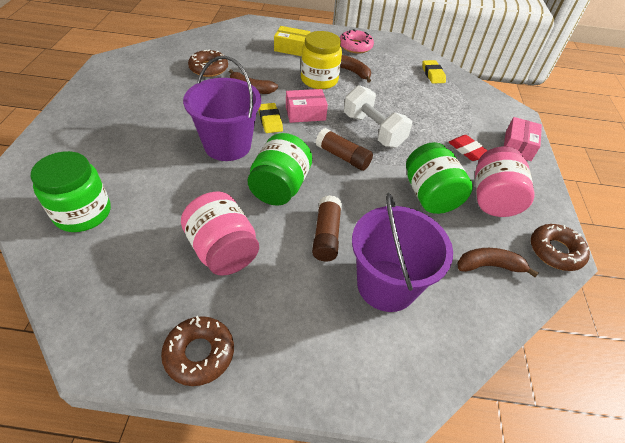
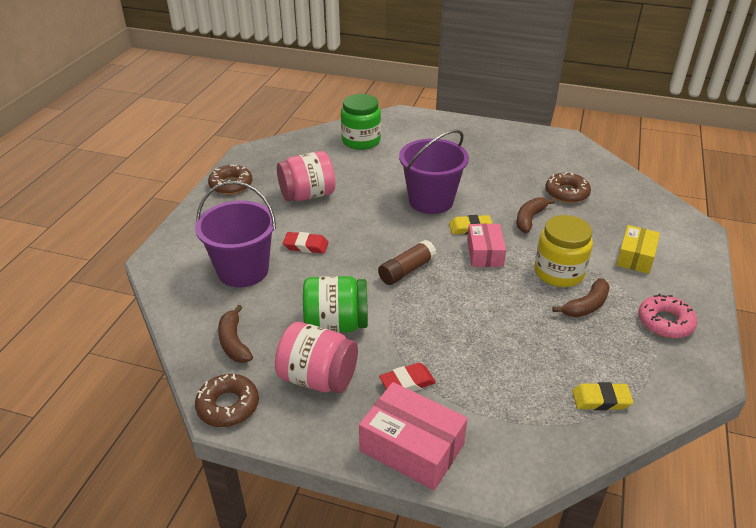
camera: 105 degrees right, 10 degrees down
green jar [247,133,312,206] -> none
brown glue stick [312,195,342,261] -> red eraser [283,232,328,254]
white dumbbell [344,85,412,148] -> none
brown banana [457,248,538,277] -> brown banana turned 150 degrees clockwise [218,305,253,363]
pink box [504,117,542,161] -> pink box [359,382,468,490], size x1.50

